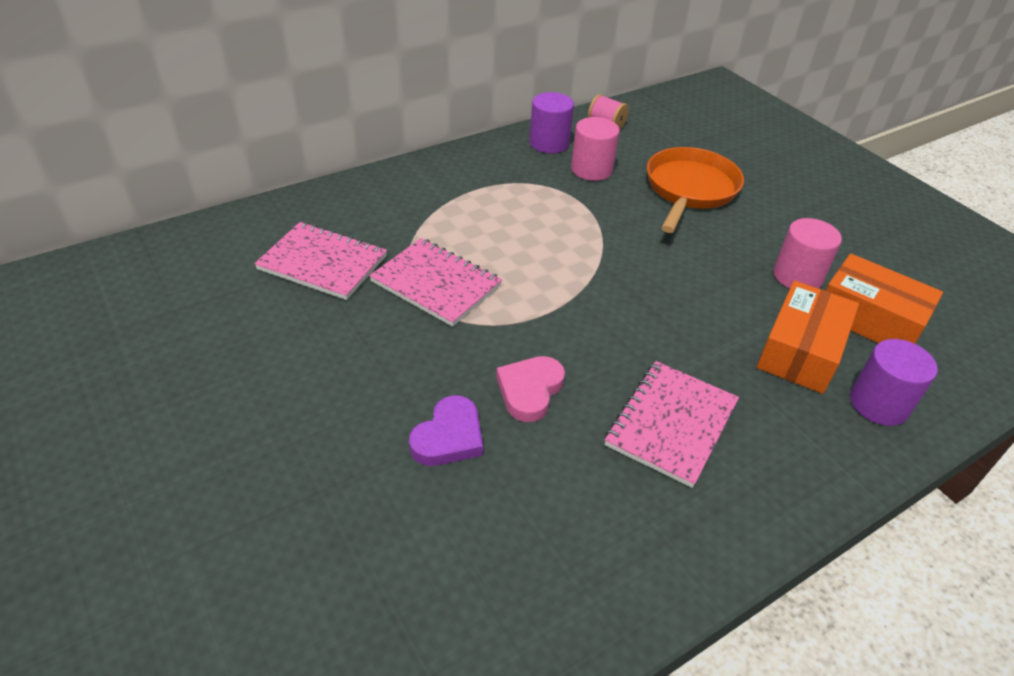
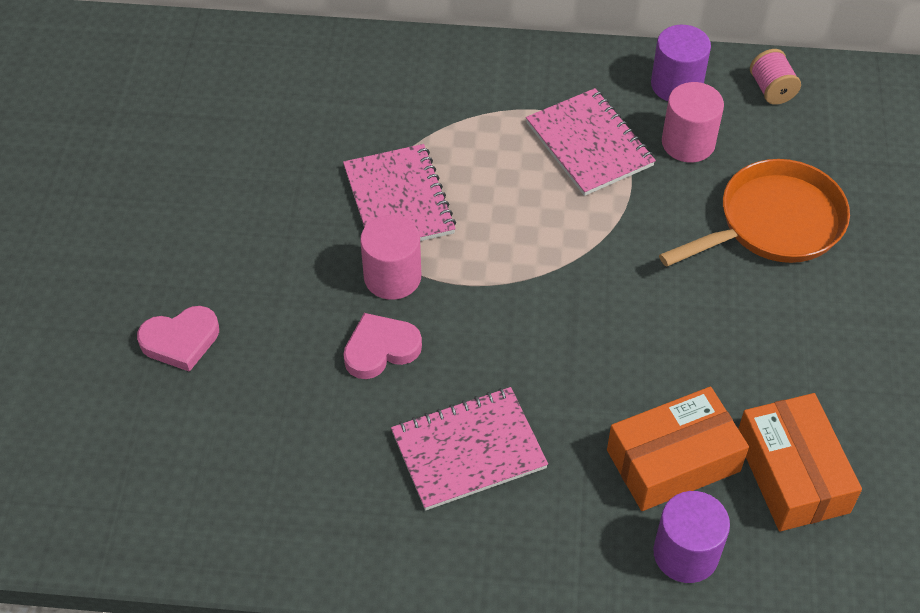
camera: 40 degrees right, 10 degrees up
pink notebook [254,222,387,300] -> pink notebook moved to [526,88,656,196]
purple heart [409,395,483,466] -> none
pink cylinder [774,218,842,289] -> pink cylinder moved to [360,215,421,300]
none -> pink heart [137,306,219,372]

